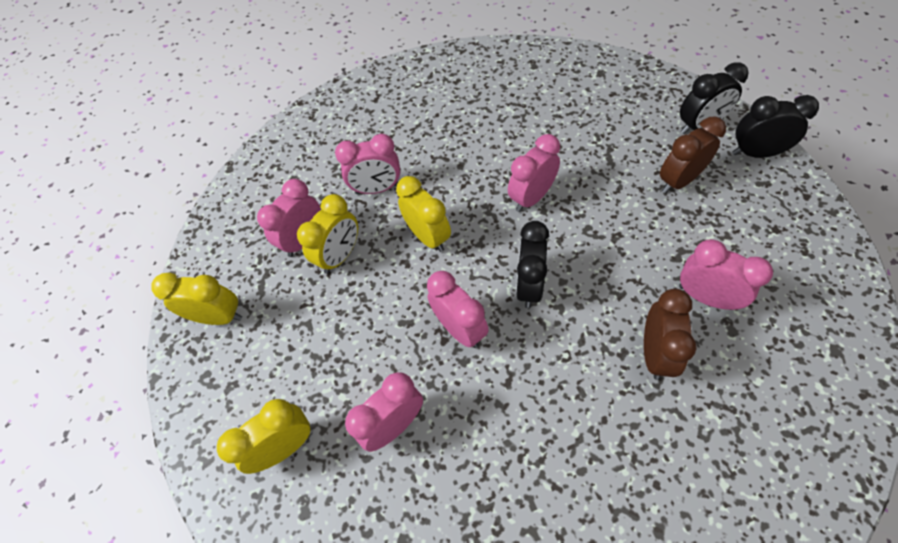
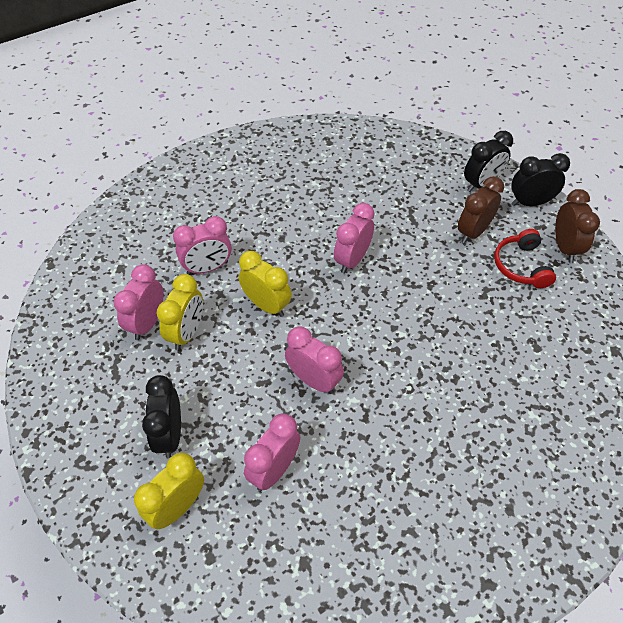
camera: 20 degrees left, 5 degrees down
yellow clock [151,273,242,325] -> none
black clock [516,221,549,308] -> black clock moved to [142,375,181,458]
brown clock [644,289,697,380] -> brown clock moved to [555,189,600,263]
pink clock [679,239,773,310] -> none
none -> red headphones [494,229,556,288]

